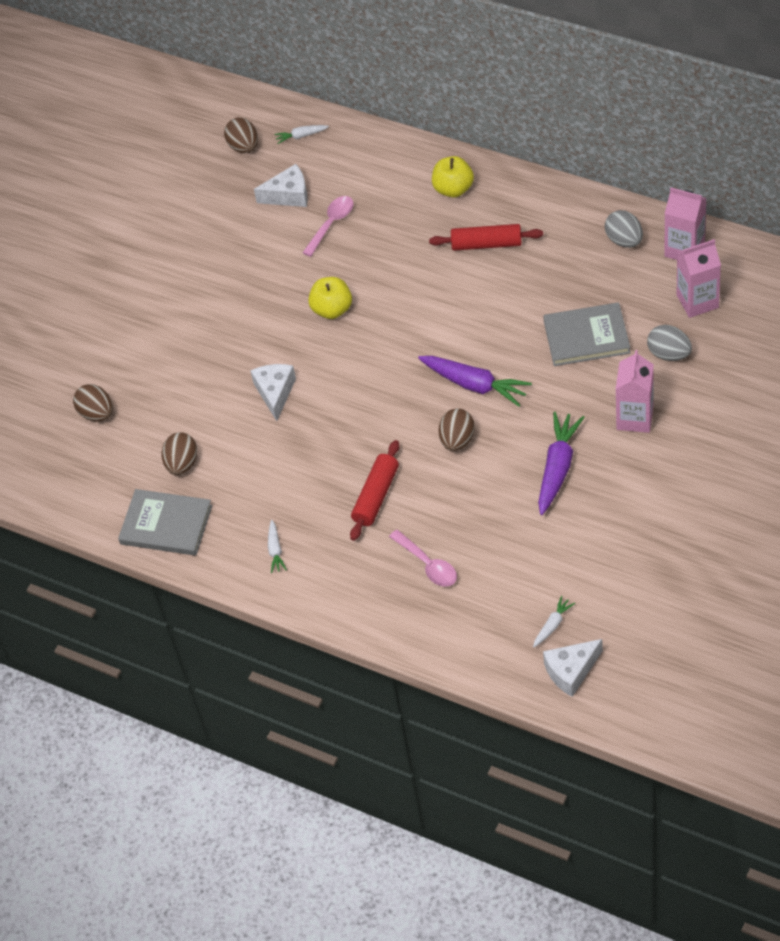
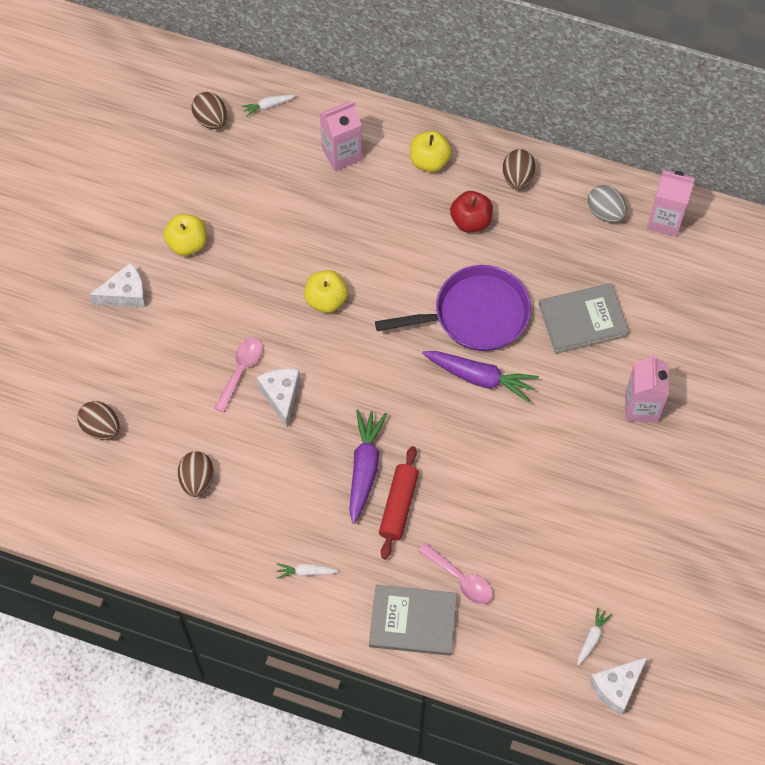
camera: 15 degrees left, 10 degrees up
grey book [118,489,212,556] -> grey book moved to [369,585,457,656]
white cheese [254,164,308,207] -> white cheese moved to [89,262,146,308]
white carrot [268,520,287,573] -> white carrot turned 105 degrees clockwise [276,563,339,579]
pink spoon [302,196,354,257] -> pink spoon moved to [215,338,263,412]
red rolling pin [429,224,543,251] -> red apple [450,191,493,233]
brown egg [439,408,475,451] -> brown egg moved to [503,149,536,190]
purple carrot [538,412,584,515] -> purple carrot moved to [349,409,387,524]
grey egg [647,325,692,361] -> none
pink carton [677,239,721,318] -> pink carton moved to [320,101,362,171]
none -> yellow apple [163,214,206,256]
none -> purple pan [375,265,531,351]

